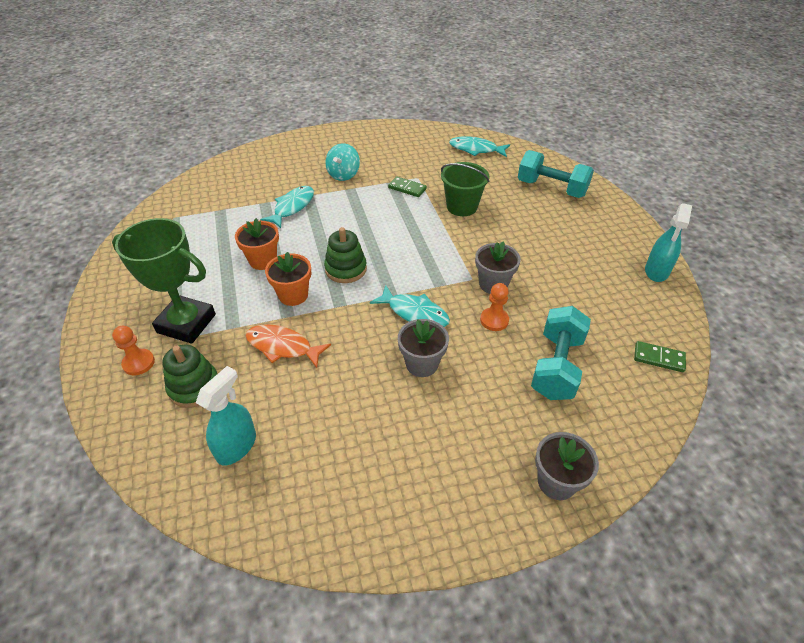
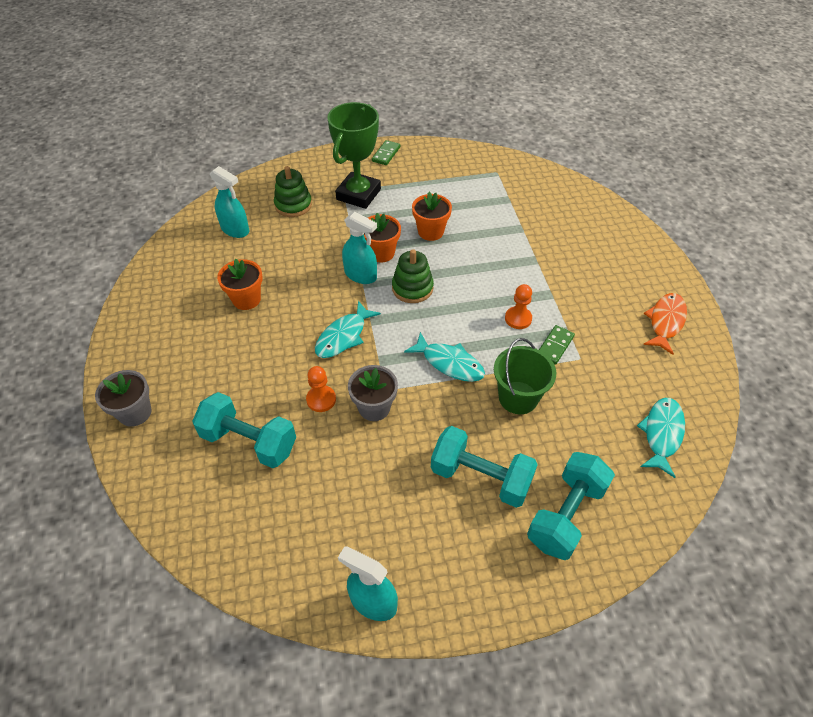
camera: 95 degrees right, 5 degrees up
orange pawn [112,326,155,375] -> orange pawn moved to [505,284,532,329]
orange fish [245,324,331,368] -> orange fish moved to [643,293,687,355]
turquoise fish [260,186,314,228] -> turquoise fish moved to [404,332,485,382]
turquoise spinning top [325,143,360,181] -> none
grey flower pot [398,319,449,377] -> none
green domino [634,341,686,372] -> green domino moved to [372,140,401,165]
none -> orange flower pot [217,259,263,310]
none -> turquoise spray bottle [342,212,377,284]
none -> turquoise dumbbell [431,426,538,508]

